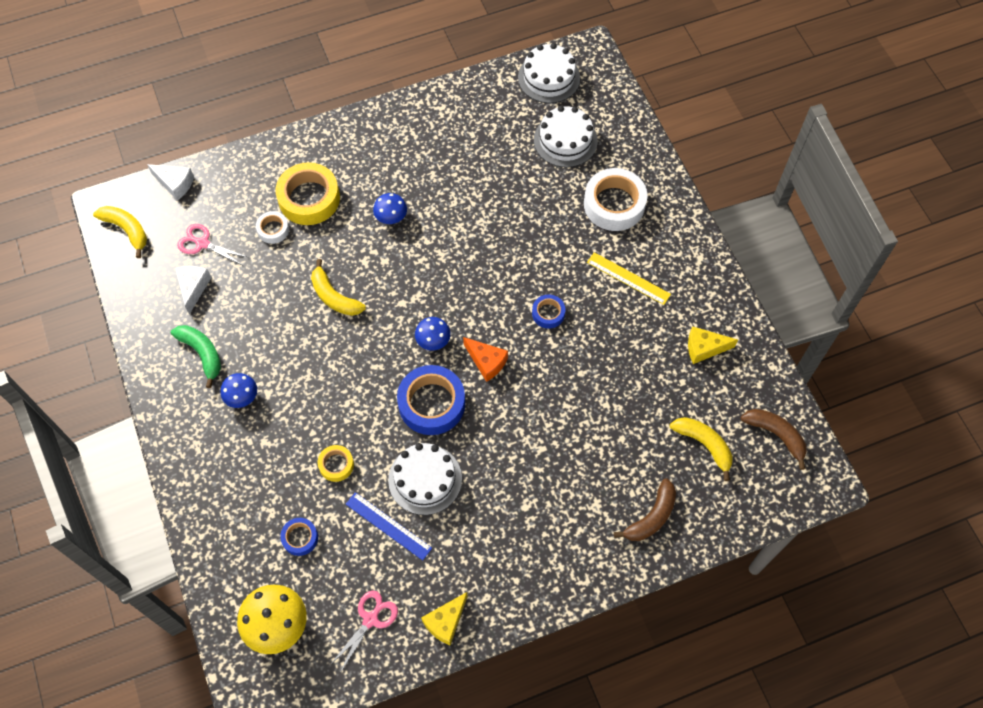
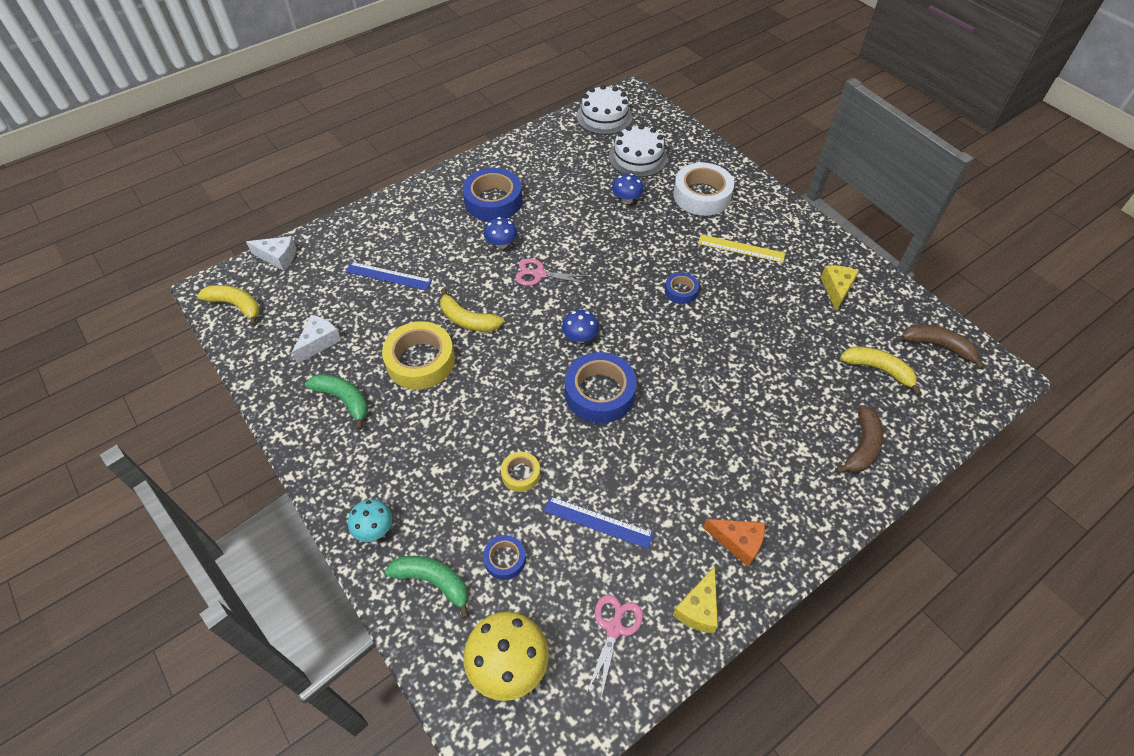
camera: 15 degrees left, 10 degrees down
white cheese [175,266,212,314] -> white cheese turned 45 degrees clockwise [292,315,341,364]
pink scissors [177,224,247,265] -> pink scissors moved to [515,259,590,286]
blue mushroom [221,373,257,408] -> blue mushroom moved to [612,174,644,204]
white tape [256,211,289,244] -> blue ruler [345,262,432,290]
yellow tape [276,162,340,225] -> yellow tape moved to [382,321,455,390]
white cake [388,443,462,515] -> none
orange cheese [463,337,508,382] -> orange cheese moved to [703,519,765,567]
yellow cheese [688,326,738,364] -> yellow cheese turned 120 degrees clockwise [821,265,859,311]
none -> turquoise mushroom [348,499,392,542]
none -> green banana [385,556,469,619]
none -> blue tape [462,168,522,221]

